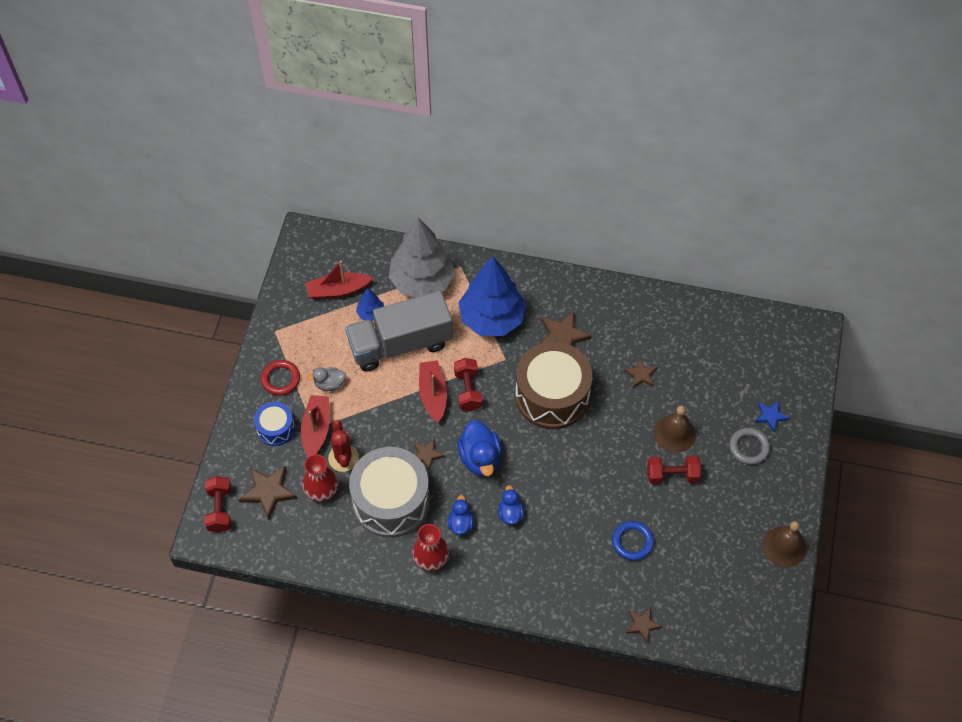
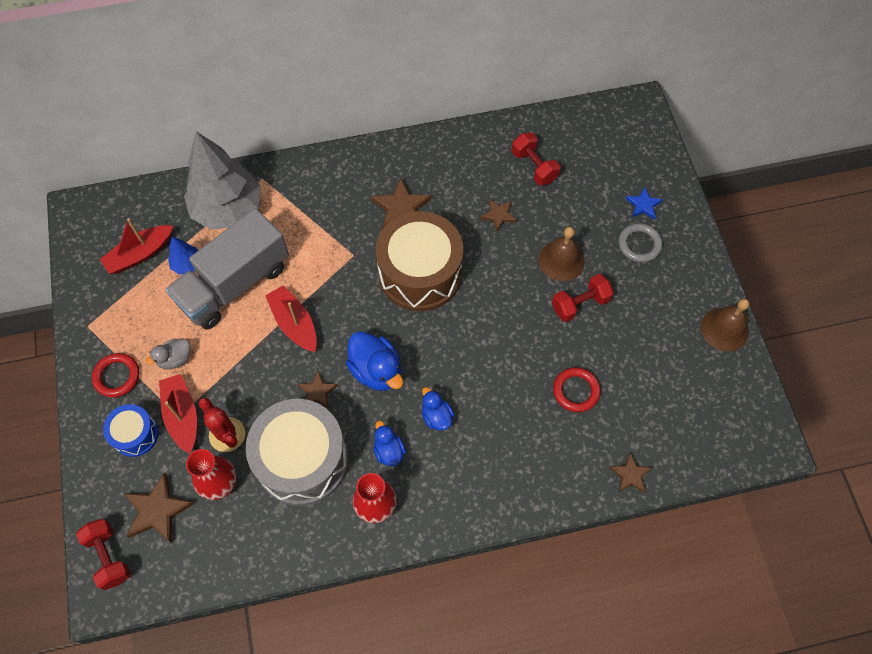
camera: 25 degrees left, 5 degrees up
red dumbbell [454,358,482,411] -> red dumbbell moved to [512,132,560,186]
blue tree [459,256,526,336] -> none
blue ring [612,521,654,561] -> red ring [553,367,601,412]

